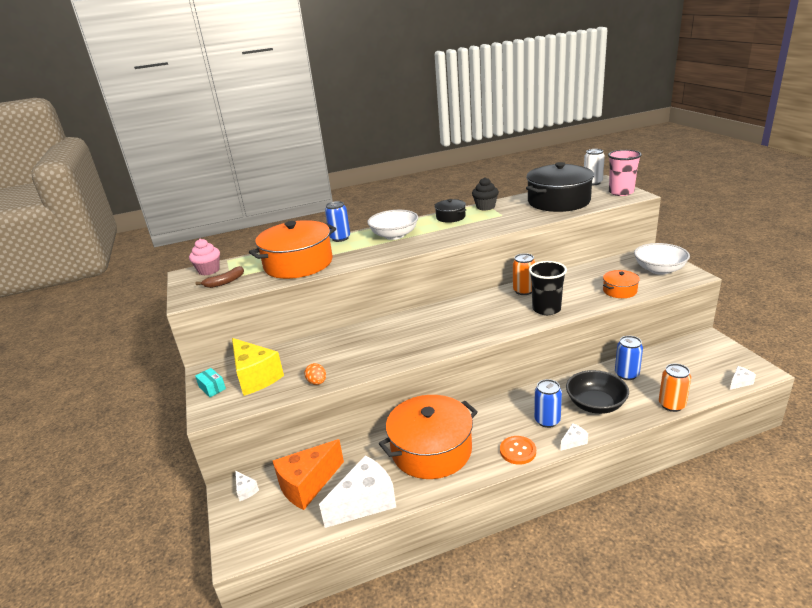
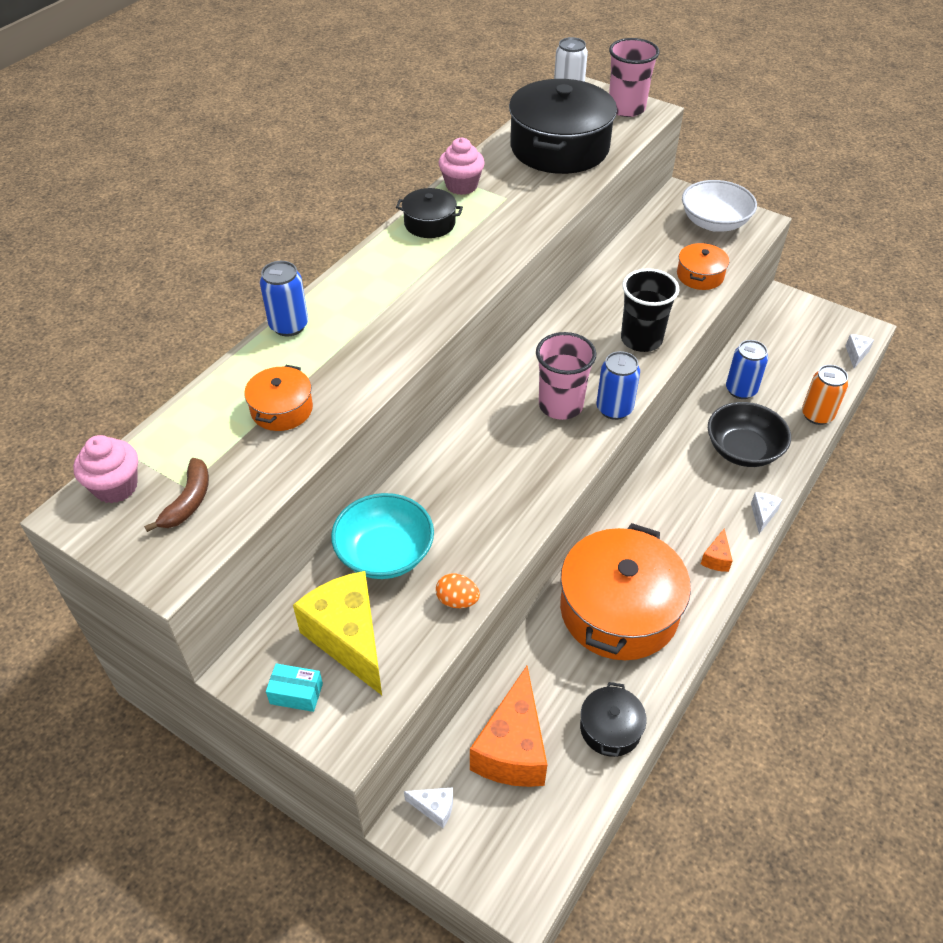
camera: 40 degrees left, 20 degrees up
yellow cheese [232,338,284,396] -> yellow cheese turned 135 degrees counterclockwise [293,571,382,695]
orange pot [249,220,336,279] -> orange pot [244,365,313,431], size x0.47
white cheese [319,456,396,528] -> black pot [580,682,647,757]
white bowl [367,210,418,240] -> none
black cupcake [472,177,499,211] -> pink cupcake [439,138,485,195]
orange button [500,436,536,465] -> orange cheese [701,529,732,572]
orange can [513,253,536,295] -> none
blue can [534,379,562,428] -> blue can moved to [597,351,640,420]
none -> turquoise bowl [331,493,434,579]
none -> pink cup [536,332,596,420]

